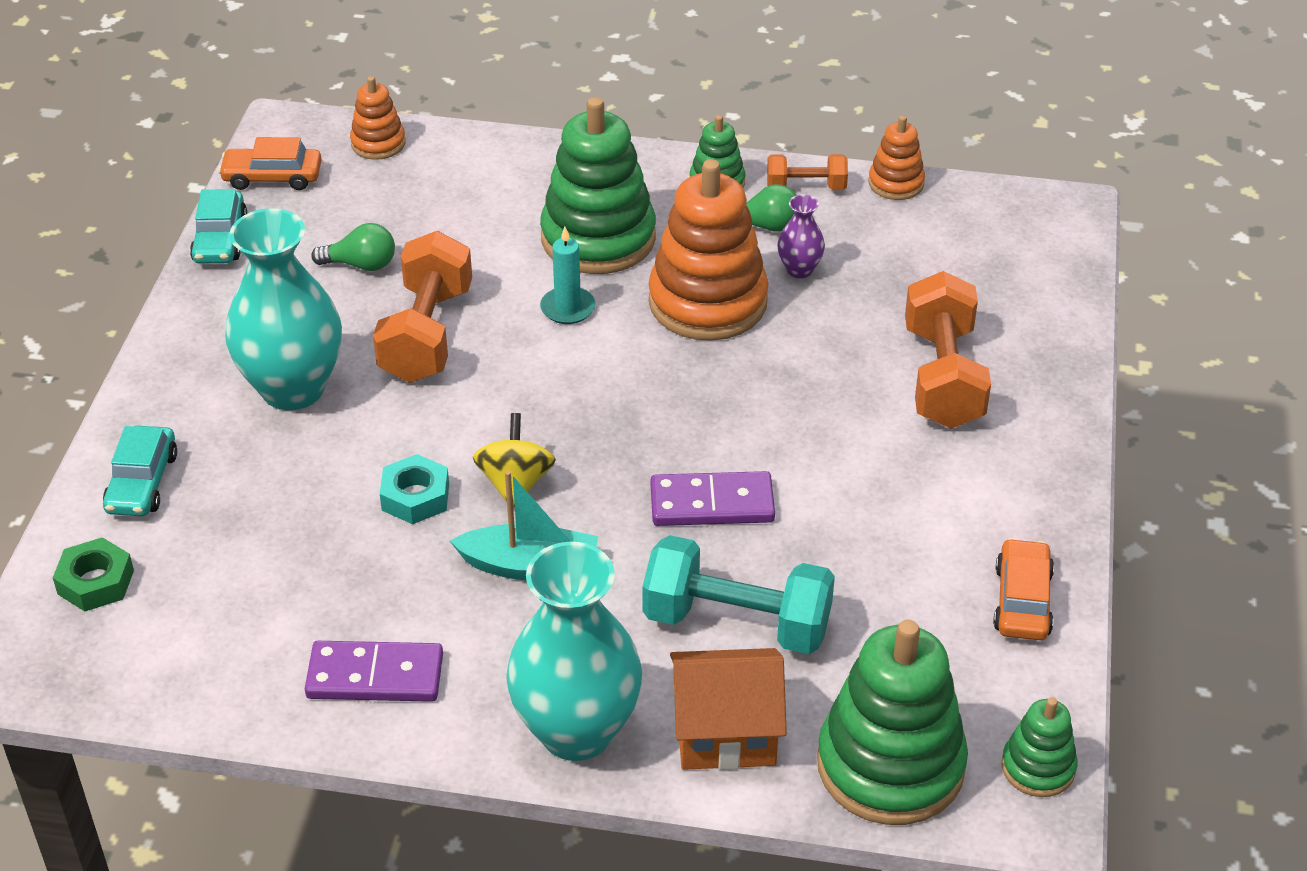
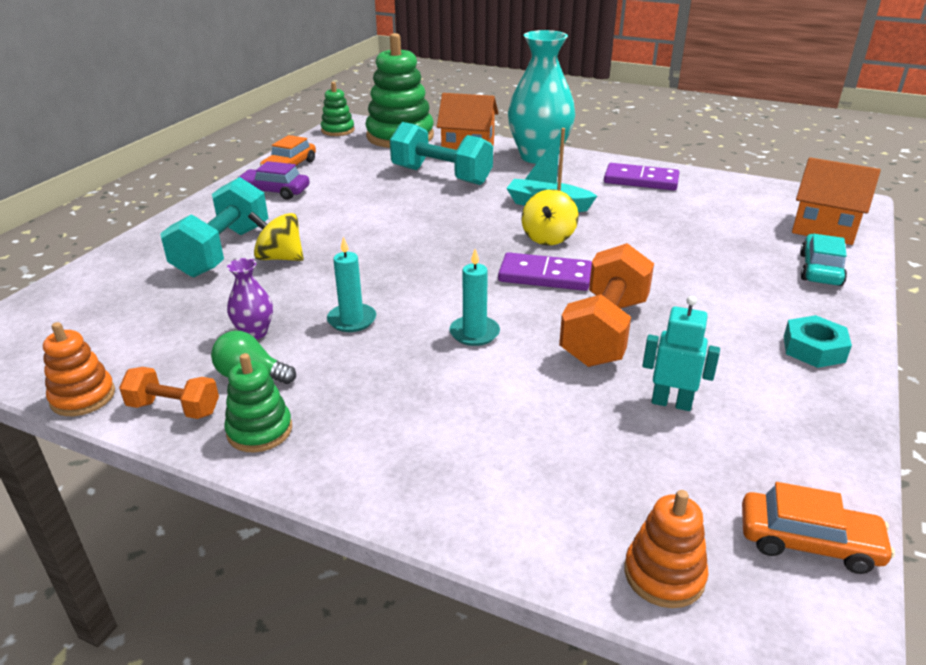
camera: 165 degrees left, 10 degrees down
green nut [53,537,134,611] -> orange house [792,157,881,245]
turquoise car [190,189,247,264] -> none
turquoise vase [225,208,342,410] -> none
green light bulb [311,223,395,271] -> turquoise robot [642,296,720,411]
turquoise nut [380,454,449,524] -> turquoise nut moved to [783,315,852,368]
green stacking toy [540,97,656,274] -> none
orange stacking toy [649,159,768,341] -> turquoise candle [327,236,376,332]
purple domino [651,471,775,526] -> purple domino moved to [498,252,592,291]
orange dumbbell [905,271,991,428] -> turquoise dumbbell [160,177,268,277]
none -> purple car [236,161,310,200]
none -> yellow spinning top [248,212,304,261]

